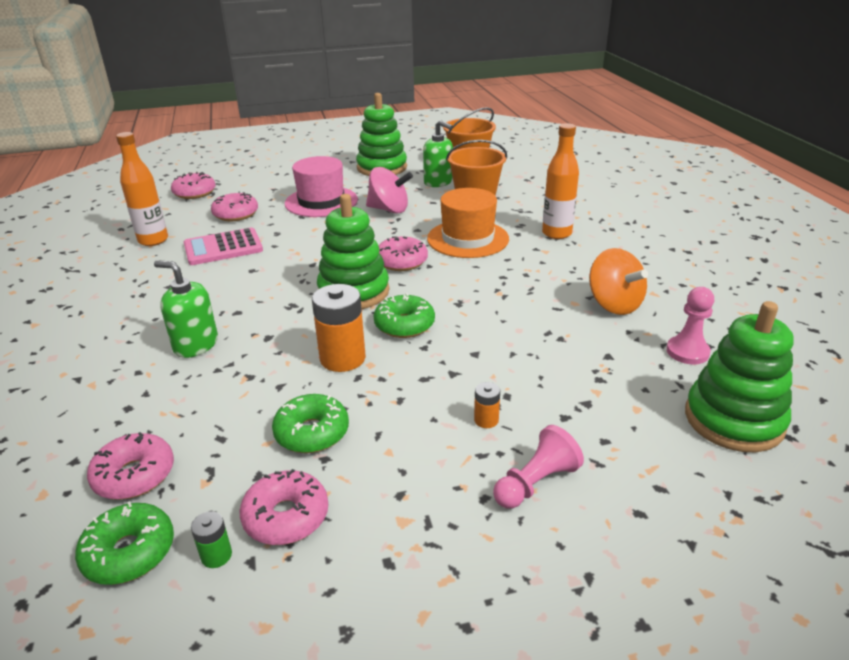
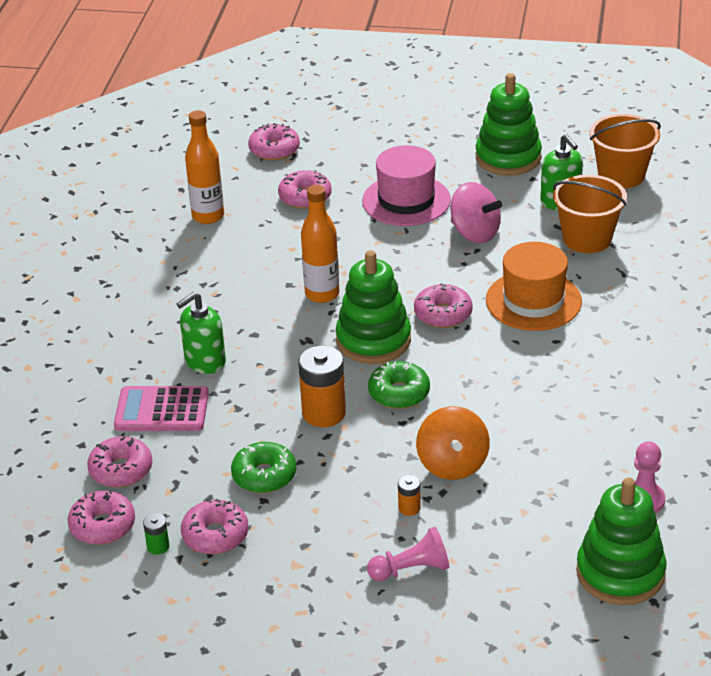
camera: 25 degrees right, 5 degrees up
green donut [75,501,174,585] -> pink donut [68,490,135,545]
green soap dispenser [154,260,218,358] -> green soap dispenser turned 90 degrees counterclockwise [177,292,226,374]
pink calculator [184,227,263,265] -> pink calculator moved to [114,386,209,431]
orange bottle [542,123,579,239] -> orange bottle moved to [301,185,339,303]
orange spinning top [589,248,648,315] -> orange spinning top moved to [416,406,490,480]

